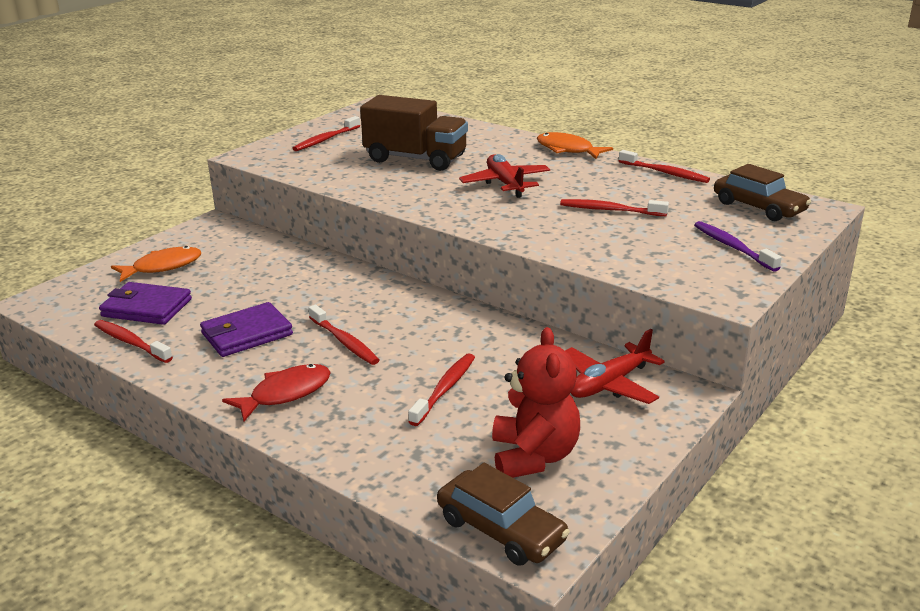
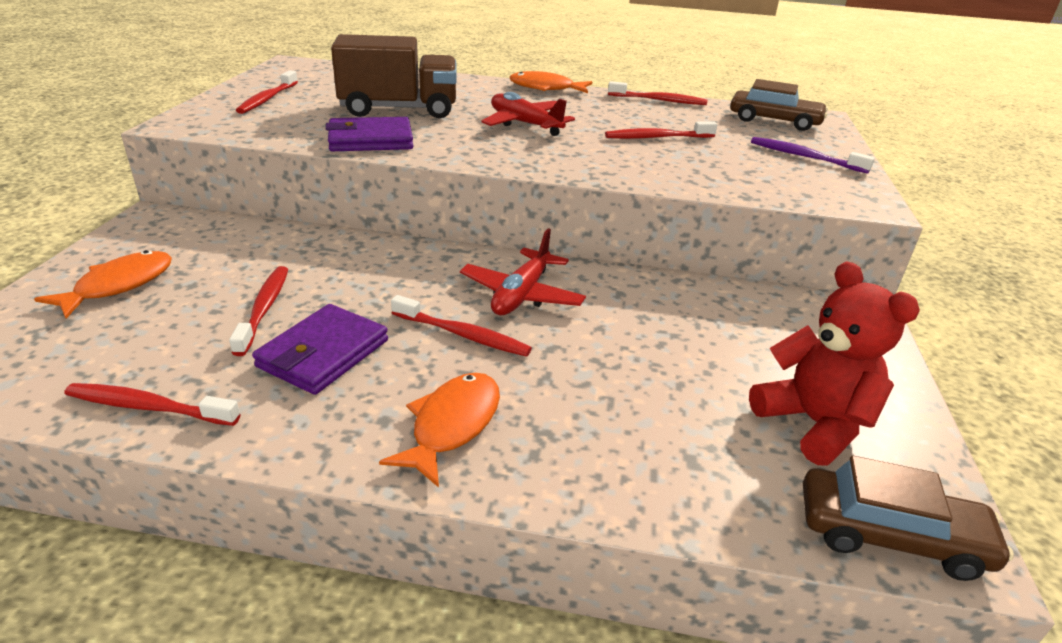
camera: 30 degrees left, 5 degrees up
purple wallet [99,282,192,325] -> purple wallet moved to [325,117,413,151]
red fish [222,364,331,421] -> orange fish [379,373,500,488]
red toothbrush [408,354,475,426] -> red toothbrush moved to [229,266,288,356]
red plane [565,329,665,404] -> red plane moved to [460,228,586,315]

